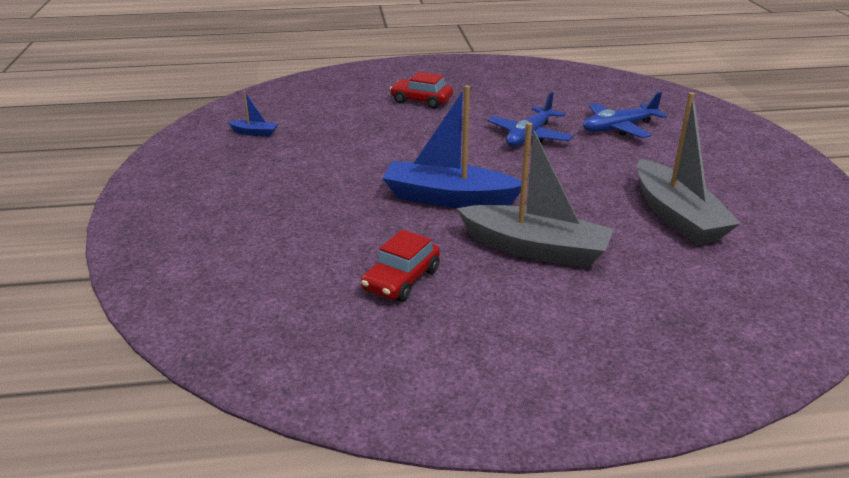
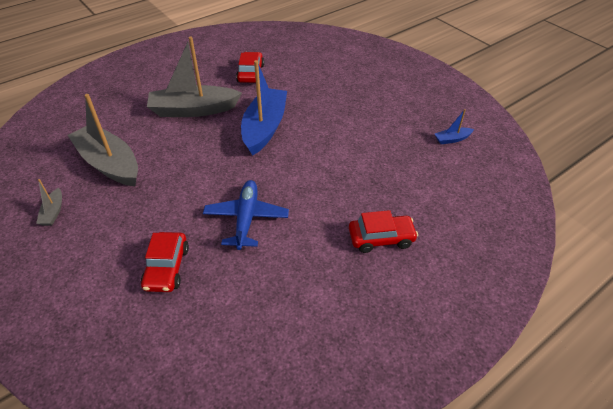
camera: 150 degrees right, 15 degrees up
blue boat [382,85,522,208] -> blue boat turned 60 degrees counterclockwise [241,60,287,156]
blue plane [583,92,667,138] -> red car [141,232,189,292]
none -> grey boat [36,179,62,226]

